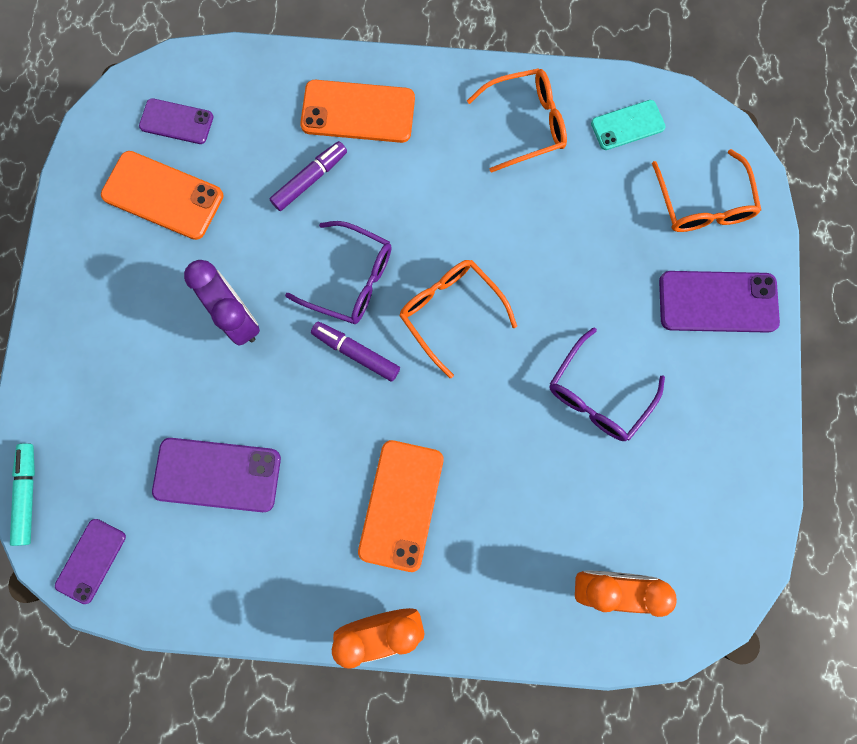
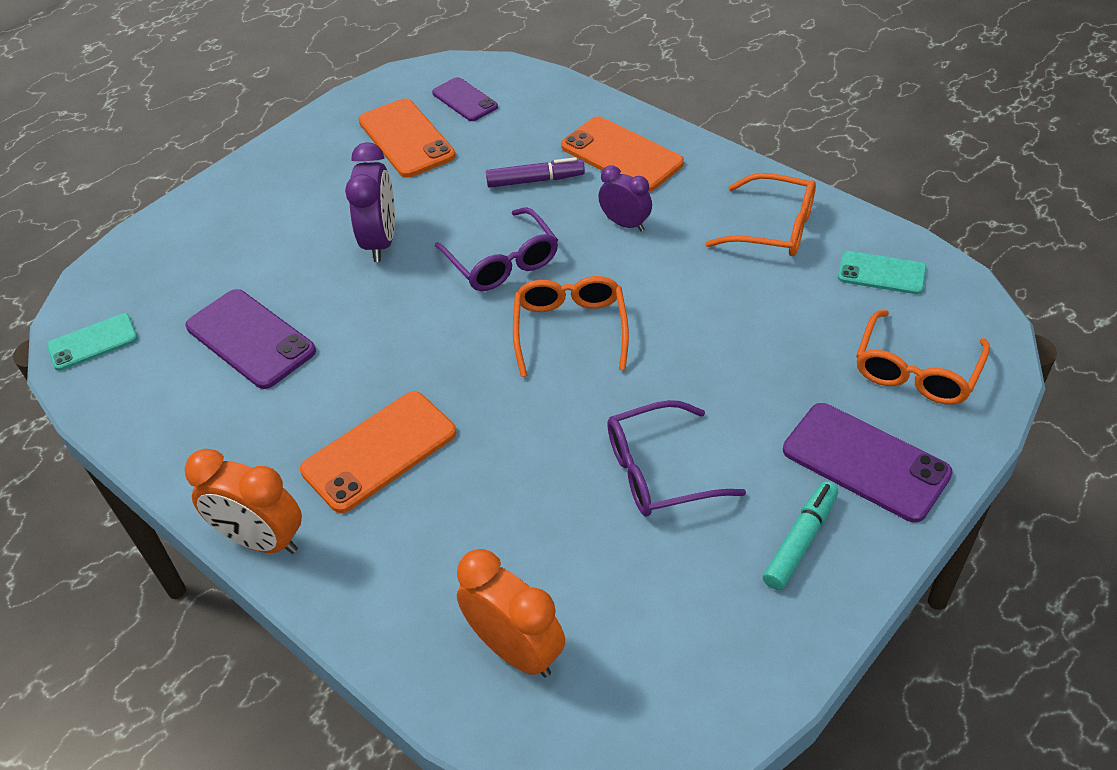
camera: 40 degrees right, 30 degrees down
turquoise marker [10,443,35,546] -> turquoise marker moved to [763,481,838,590]
purple phone [55,519,126,604] -> turquoise phone [47,313,138,371]
purple marker [311,321,400,382] -> none
none -> purple clock [598,165,652,231]

